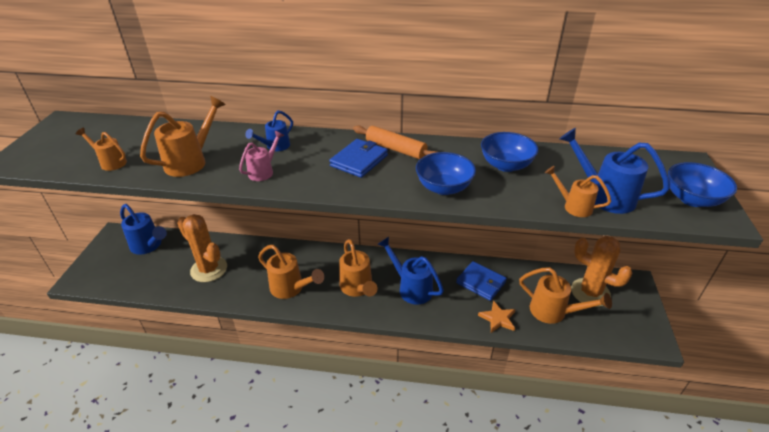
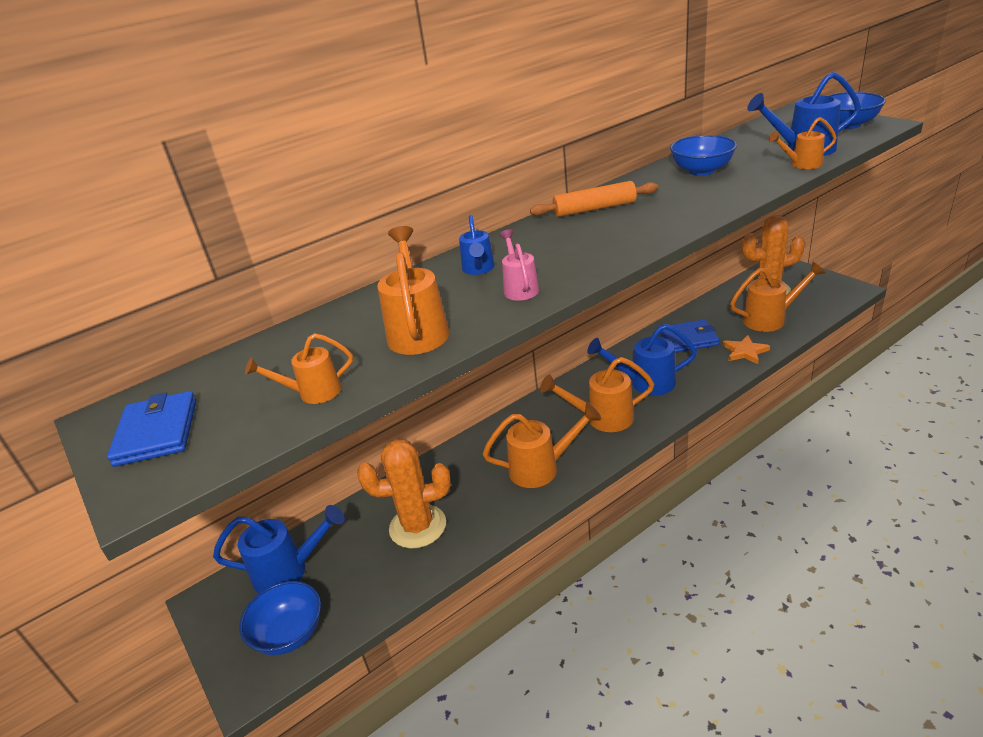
camera: 40 degrees left, 5 degrees down
blue wallet [329,139,388,178] -> blue wallet moved to [107,391,196,467]
orange watering can [339,239,378,297] -> orange watering can turned 150 degrees clockwise [540,357,654,432]
blue bowl [416,152,476,195] -> blue bowl moved to [239,581,321,655]

